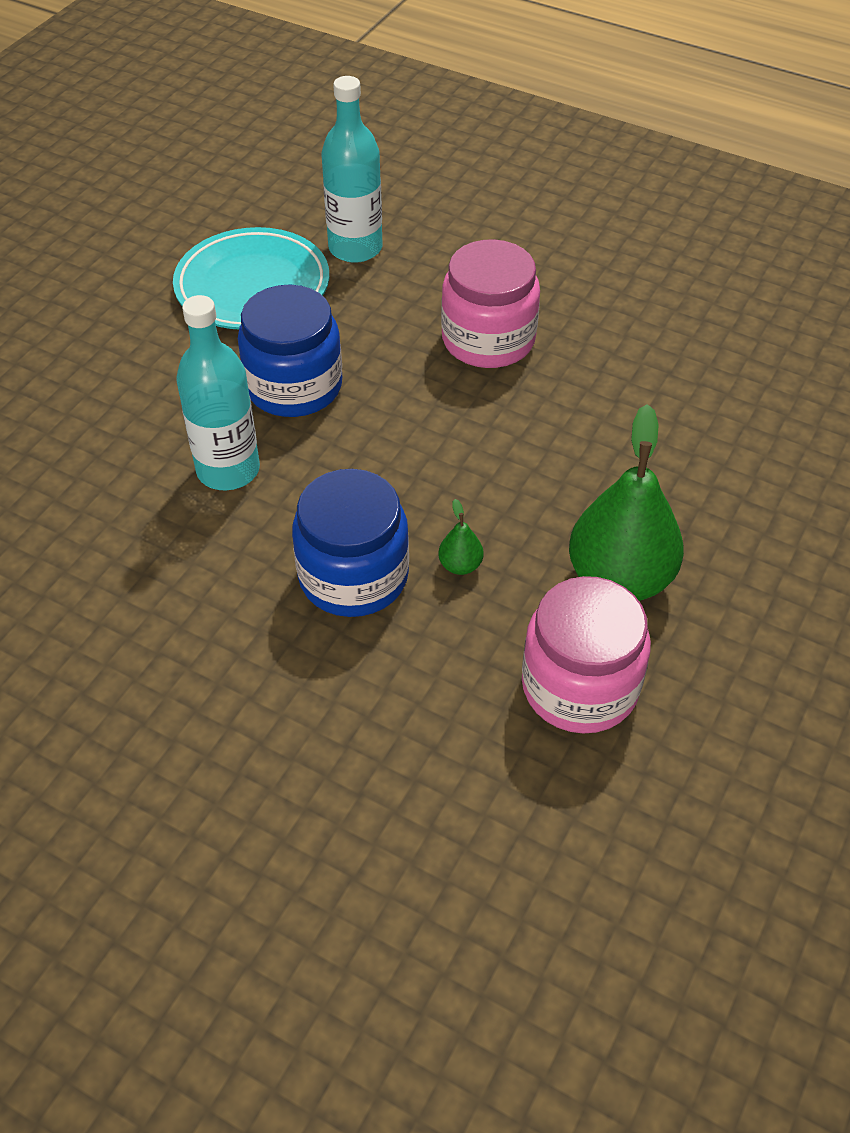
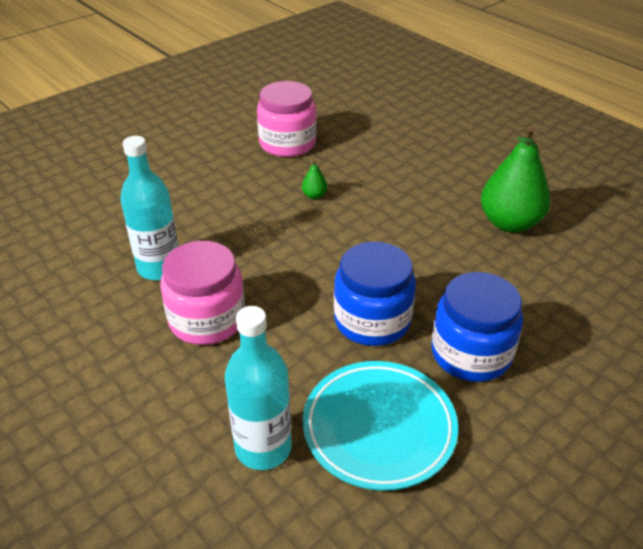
camera: 160 degrees left, 10 degrees down
turquoise bottle [176,295,260,490] -> turquoise bottle moved to [120,136,179,280]
blue jar [292,469,409,617] -> blue jar moved to [431,272,523,382]
green pear [569,404,684,601] -> green pear moved to [481,126,550,233]

